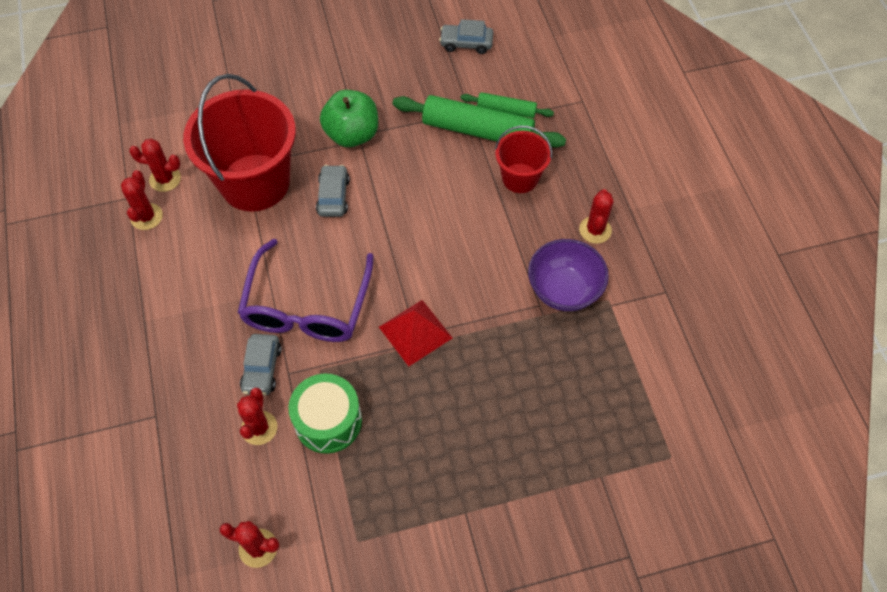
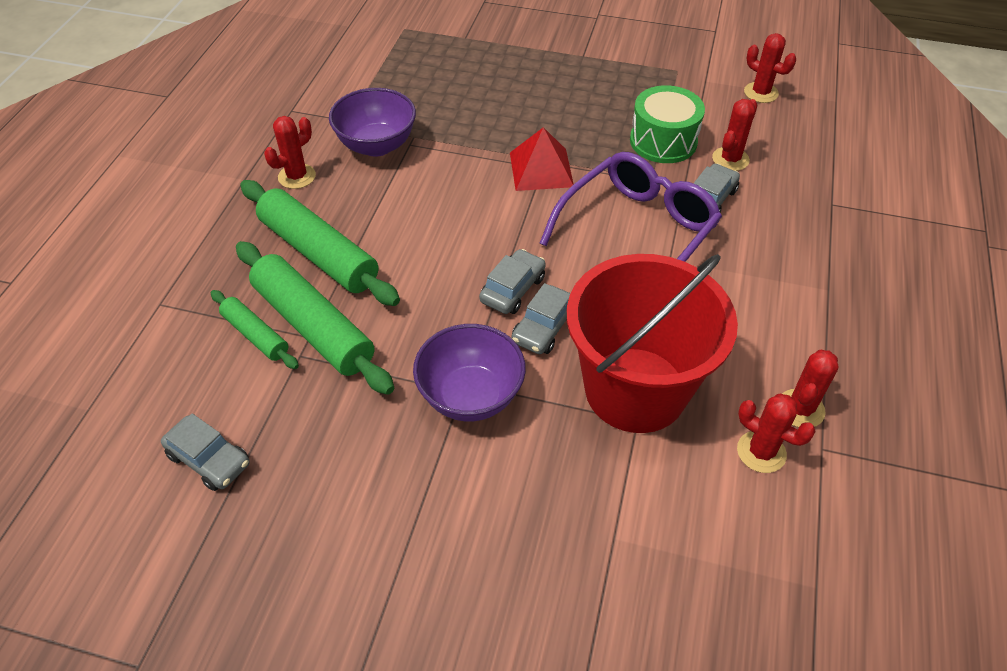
camera: 150 degrees left, 10 degrees down
green apple [320,90,378,147] -> purple bowl [413,324,526,421]
red bucket [495,126,552,193] -> green rolling pin [240,180,400,306]
none -> grey car [479,249,546,314]

